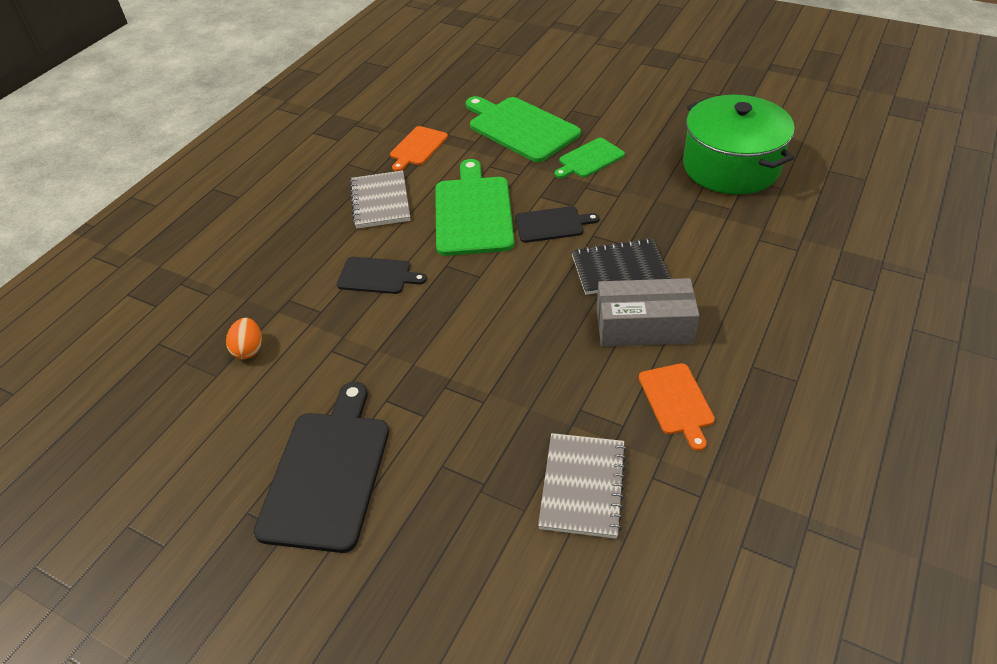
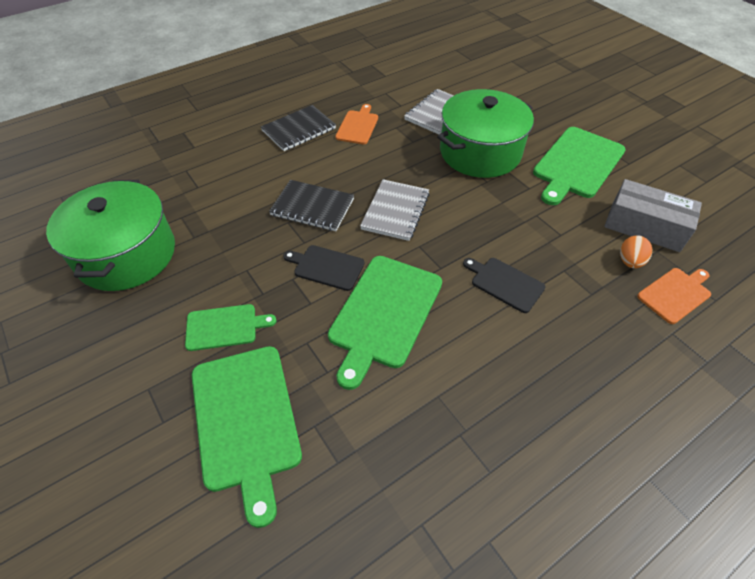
camera: 155 degrees left, 5 degrees up
black cutting board [254,382,389,553] -> green cutting board [533,127,626,205]
grey notebook [350,171,410,229] -> grey notebook moved to [360,179,429,241]
orange cutting board [390,126,448,171] -> orange cutting board moved to [637,268,711,324]
grey box [597,278,700,346] -> grey box moved to [604,179,702,252]
none -> black notebook [261,105,336,151]
none -> green pot [437,89,534,178]

